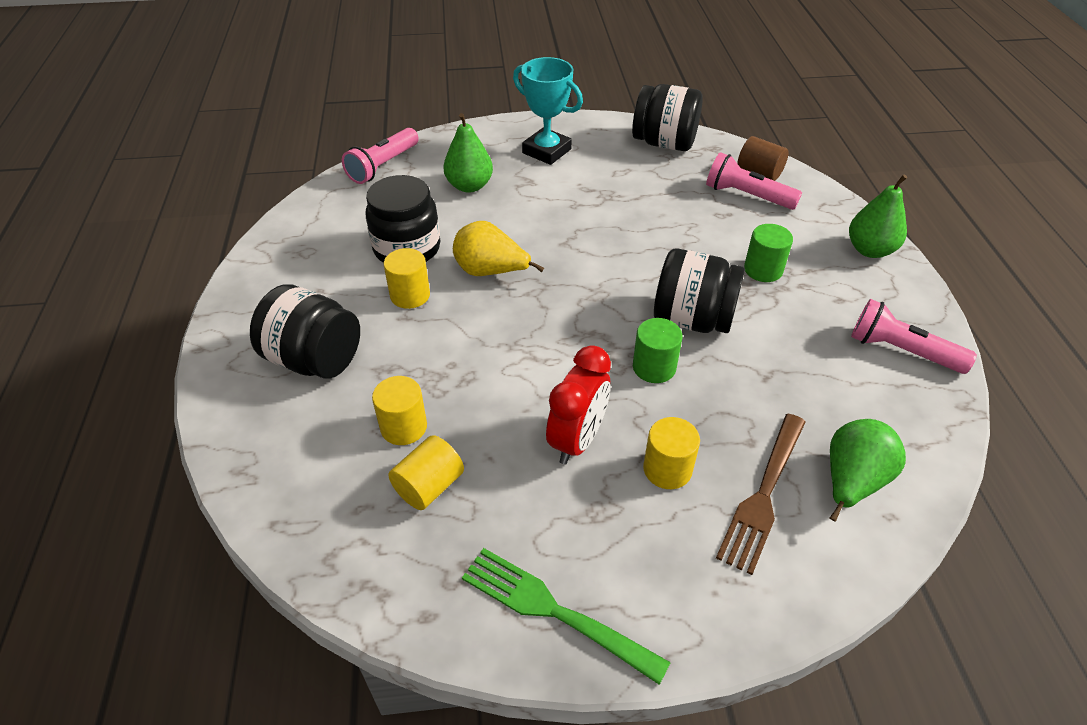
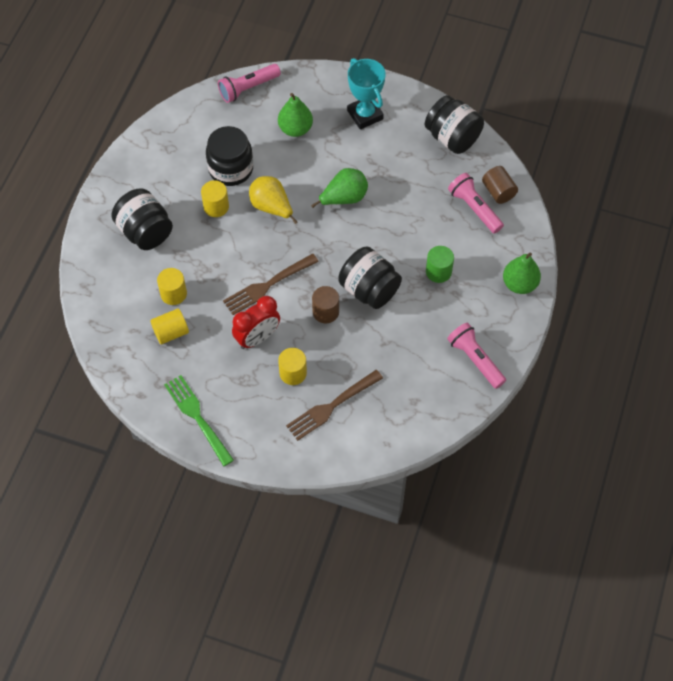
camera: 25 degrees right, 15 degrees up
green cylinder [633,318,683,383] -> brown cylinder [312,286,339,324]
green pear [829,419,906,522] -> green pear moved to [311,168,368,208]
none -> brown fork [223,253,319,315]

